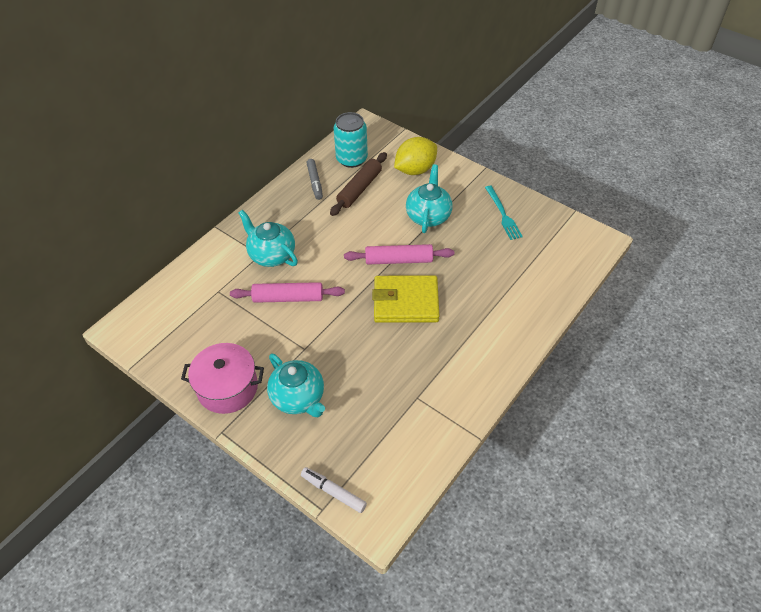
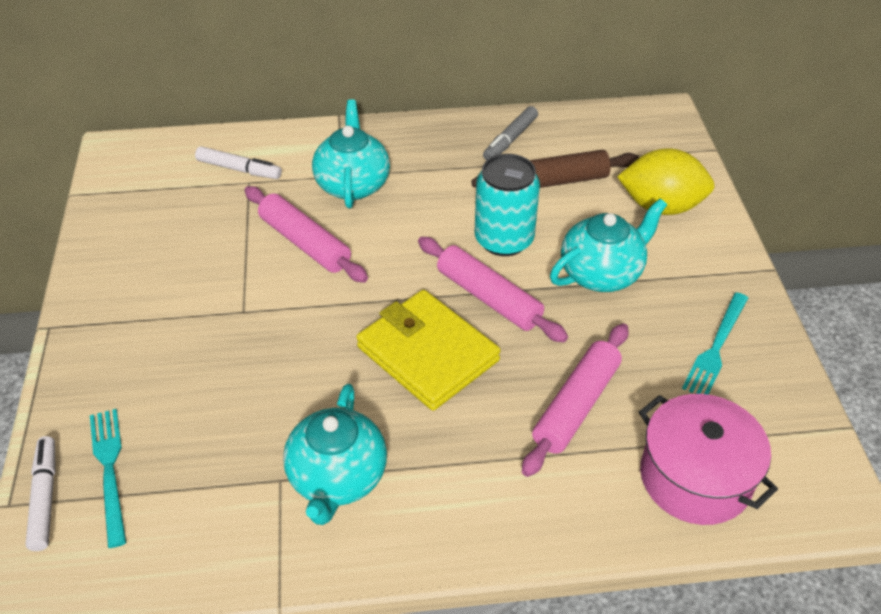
camera: 45 degrees right, 5 degrees down
pink pot [181,343,264,414] -> pink pot moved to [639,394,778,525]
turquoise teapot [267,354,325,417] -> turquoise teapot moved to [283,384,387,525]
turquoise can [334,112,368,168] -> turquoise can moved to [475,154,540,256]
none -> turquoise fork [90,409,126,548]
none -> white marker [195,146,282,179]
none -> pink rolling pin [522,323,629,477]

